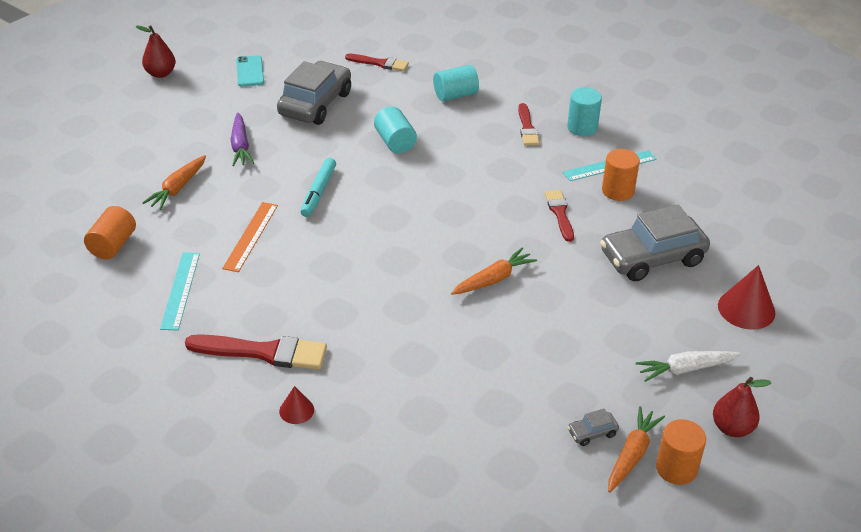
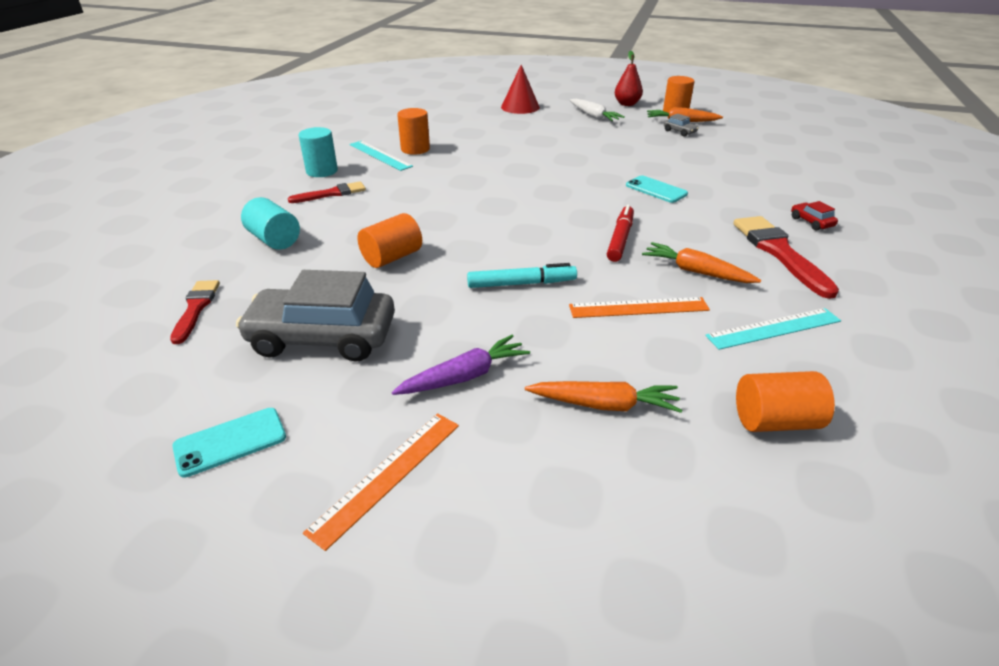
camera: 110 degrees left, 5 degrees down
red pear [135,25,176,78] -> none
red cone [279,386,314,424] -> red car [791,201,838,231]
turquoise cylinder [374,106,417,153] -> orange cylinder [357,213,422,268]
orange carrot [451,248,537,295] -> orange carrot moved to [642,242,761,283]
red brush [545,190,574,242] -> none
grey car [600,205,710,281] -> none
none -> orange ruler [303,413,459,551]
none -> red marker [607,205,634,262]
none -> turquoise phone [626,175,688,203]

